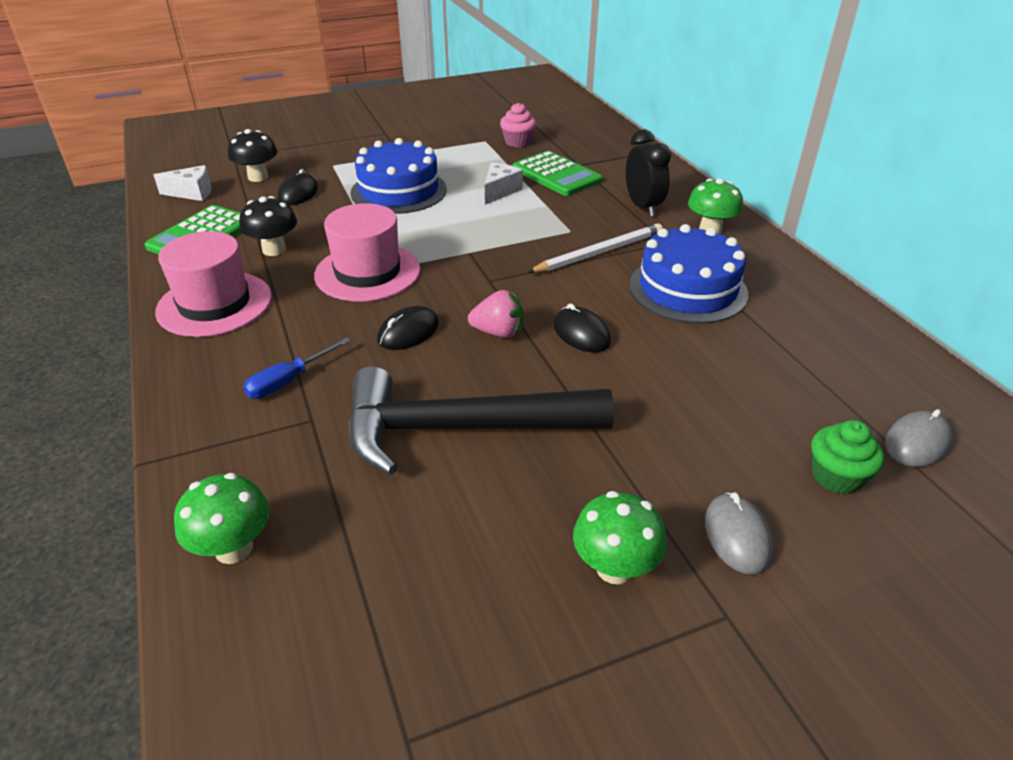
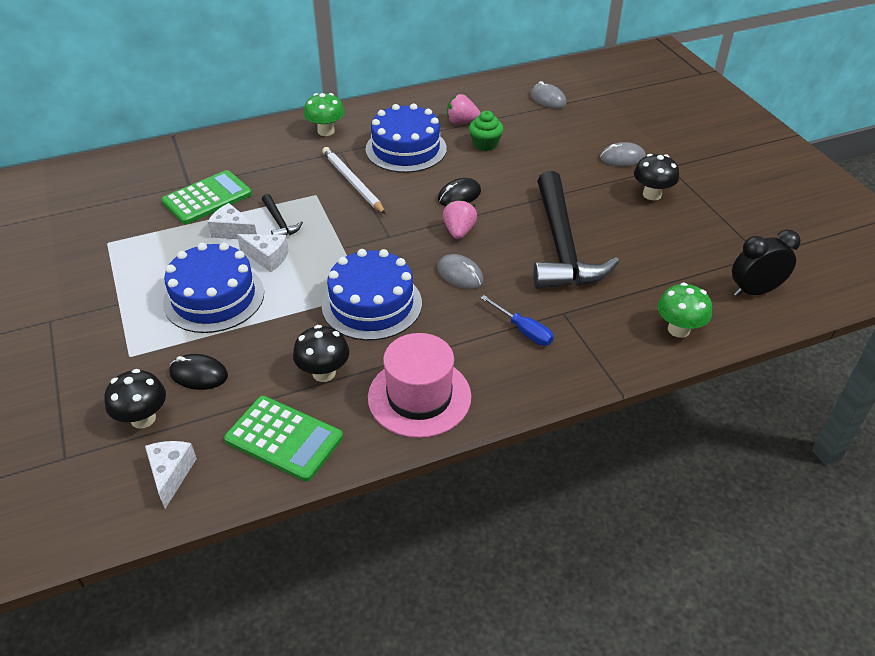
camera: 90 degrees left, 5 degrees up
pink hat [314,203,420,302] -> blue cake [322,249,422,340]
black mouse [377,306,439,350] -> grey mouse [437,254,484,289]
pink cupcake [500,103,537,148] -> none
green mushroom [573,491,667,585] -> black mushroom [634,154,679,200]
black clock [626,129,671,217] -> black clock moved to [732,229,801,297]
green cupcake [811,420,884,494] -> green cupcake moved to [469,111,503,151]
none -> white cheese [237,234,289,272]
none -> black hammer [262,194,303,236]
none -> pink strawberry [447,94,481,124]

